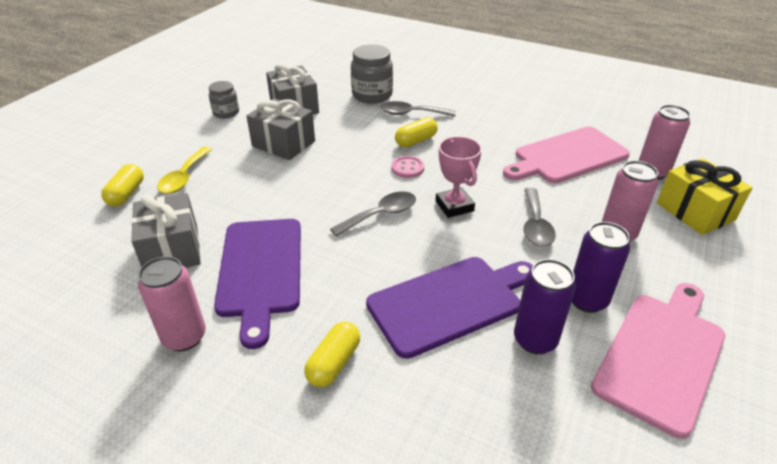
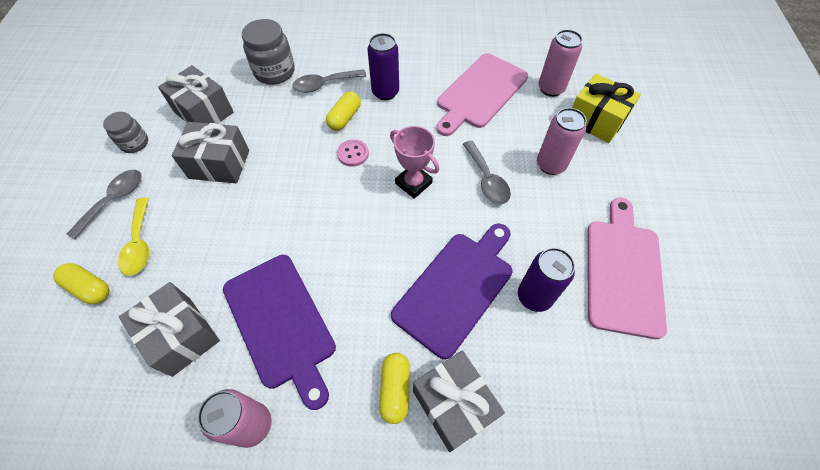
camera: 25 degrees left, 20 degrees up
yellow capsule [101,164,144,206] -> yellow capsule turned 45 degrees counterclockwise [53,263,109,304]
grey spoon [330,192,416,237] -> grey spoon moved to [67,170,142,240]
purple can [572,222,630,313] -> purple can moved to [368,33,399,100]
none -> grey gift [413,350,505,452]

